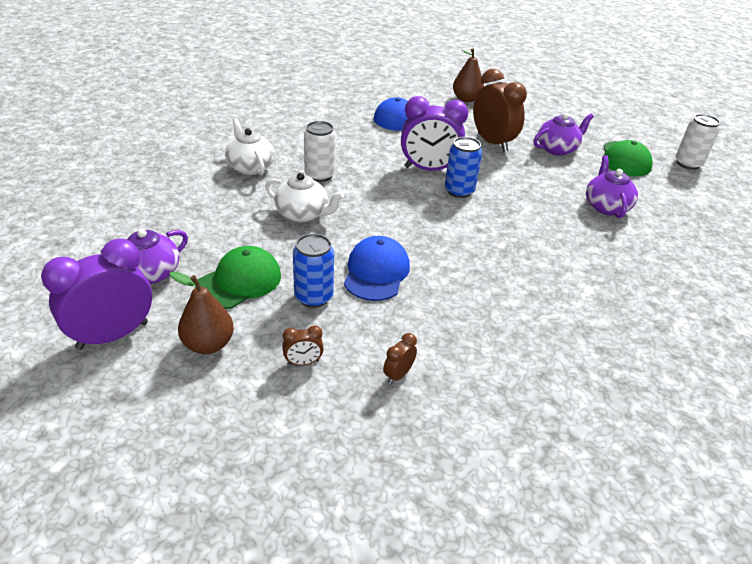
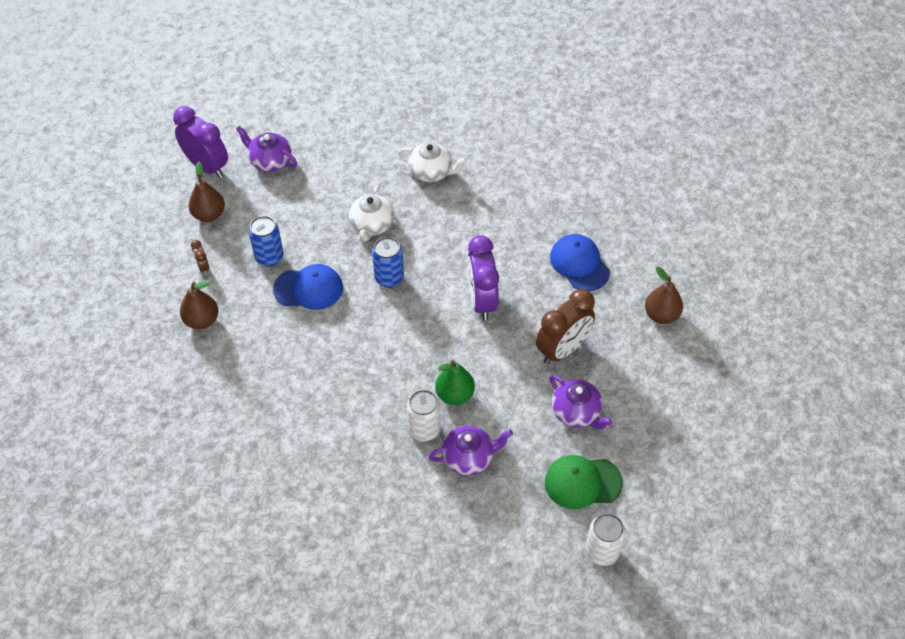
camera: 80 degrees right, 15 degrees up
green cap [195,246,281,309] -> none
white teapot [225,119,275,175] -> white teapot turned 60 degrees clockwise [398,143,467,182]
white can [304,121,336,182] -> white can moved to [407,390,441,441]
brown clock [383,333,417,384] -> brown pear [180,280,218,329]
blue can [445,137,482,198] -> blue can moved to [372,237,404,288]
none -> green pear [435,360,475,405]

